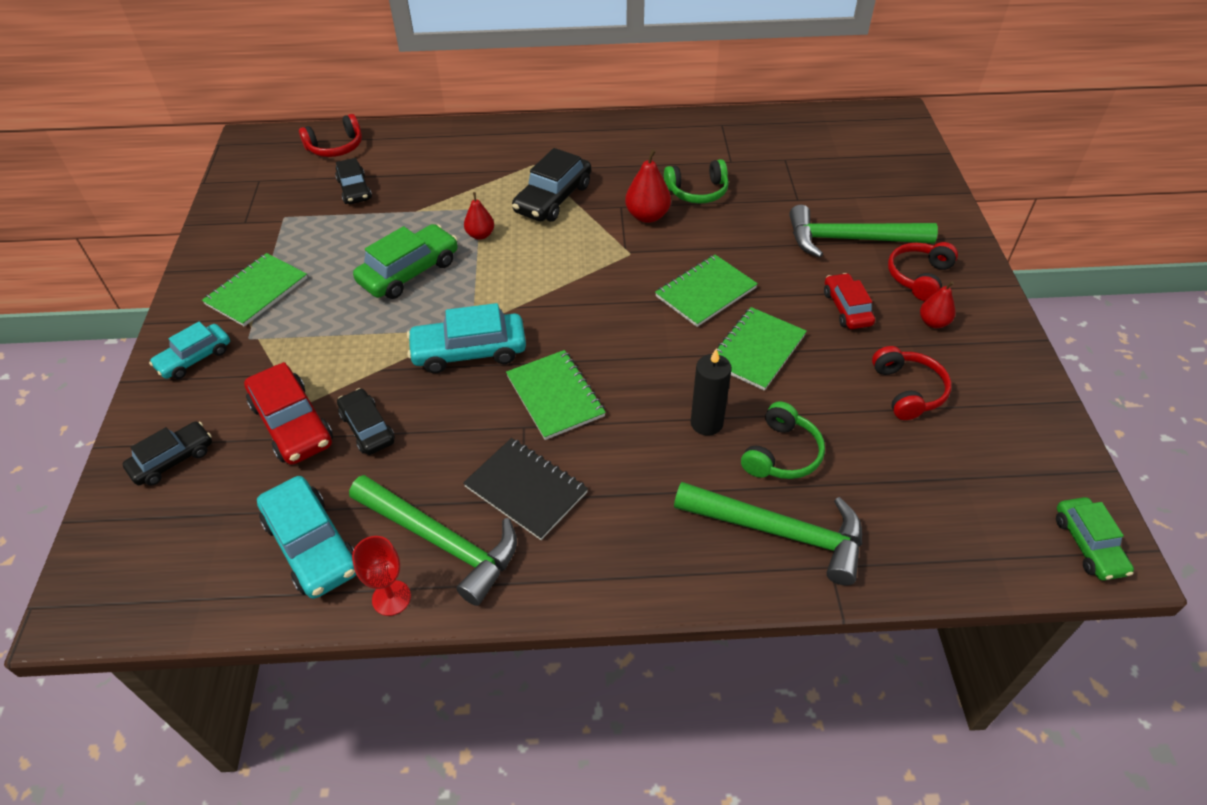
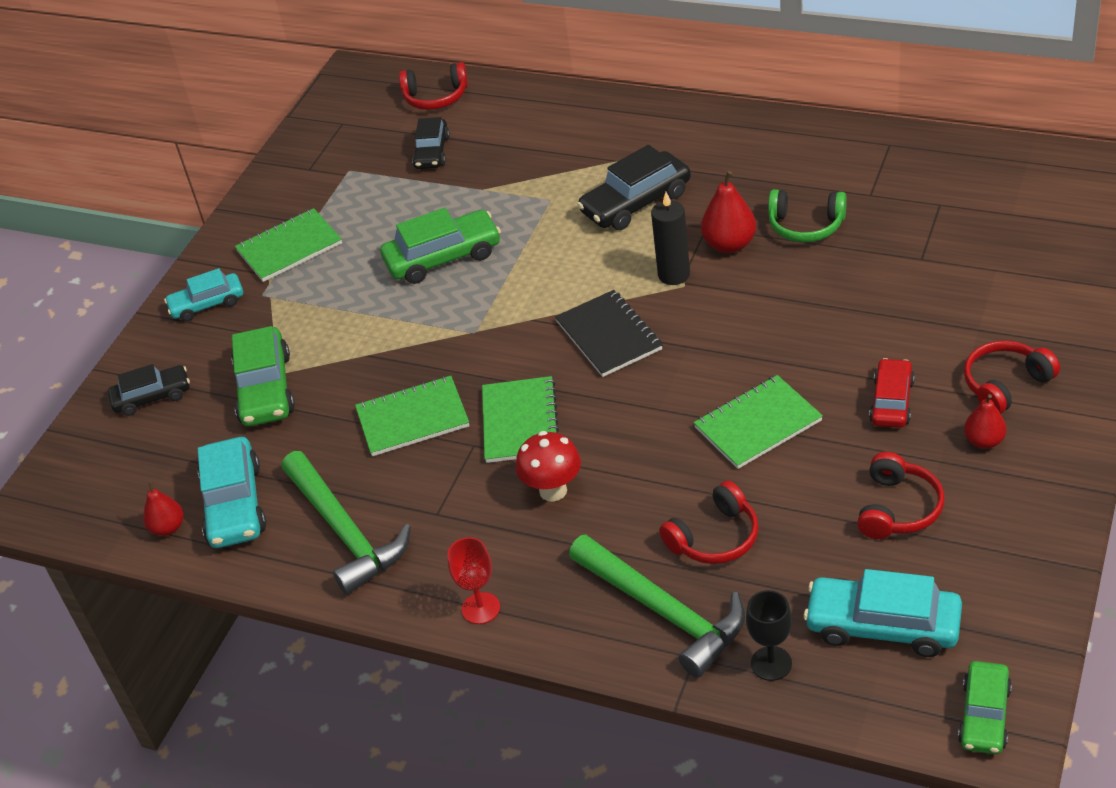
camera: 30 degrees right, 5 degrees down
red car [244,362,333,465] -> green car [231,326,295,427]
black car [337,388,395,455] -> none
red goblet [352,536,411,616] -> red goblet moved to [447,537,500,624]
turquoise car [407,303,526,373] -> turquoise car moved to [804,569,962,657]
black notebook [463,438,588,540] -> black notebook moved to [555,290,663,377]
red pear [464,192,494,240] -> red pear moved to [143,481,183,536]
green notebook [655,255,758,327] -> green notebook moved to [355,376,469,456]
black candle [691,348,732,436] -> black candle moved to [651,192,690,285]
green headphones [741,401,825,479] -> red headphones [659,481,759,564]
green hammer [789,205,938,258] -> none
none -> red mushroom [516,431,581,502]
none -> black goblet [746,590,792,681]

